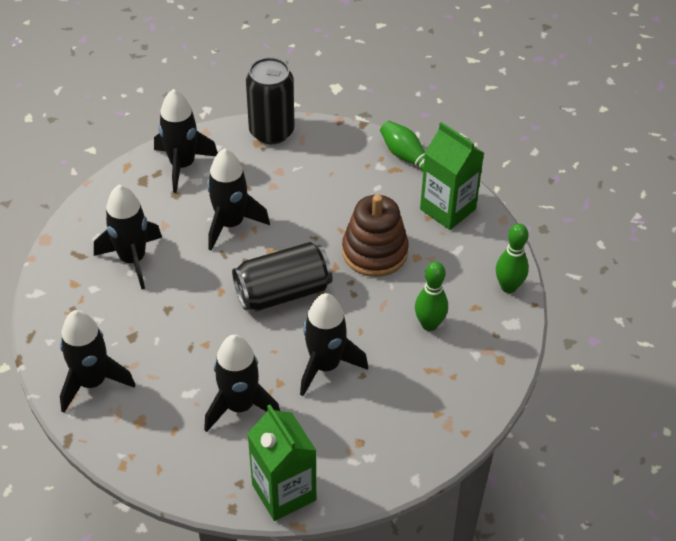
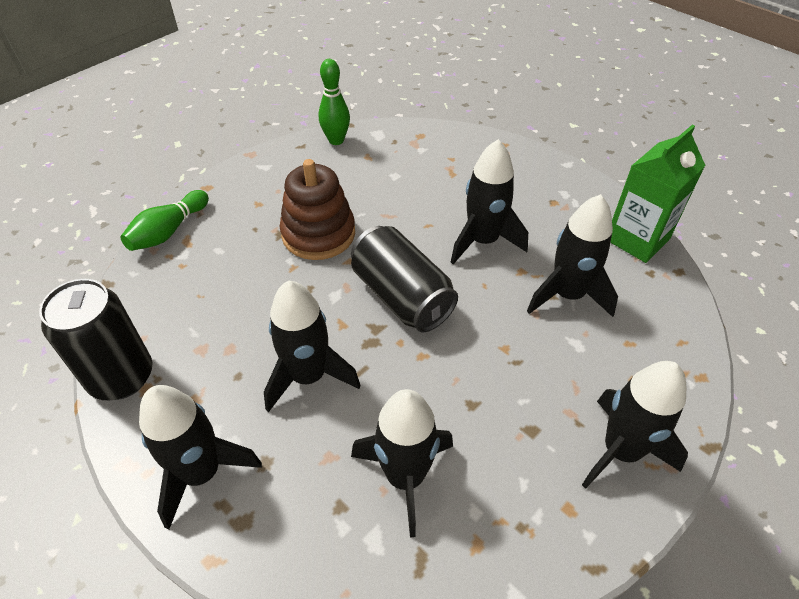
camera: 105 degrees left, 0 degrees up
green bowling pin [415,262,448,331] -> none
green carton [420,122,484,230] -> none

